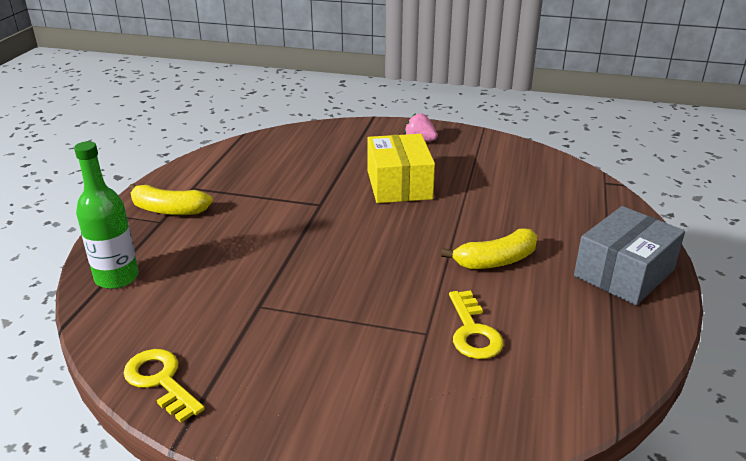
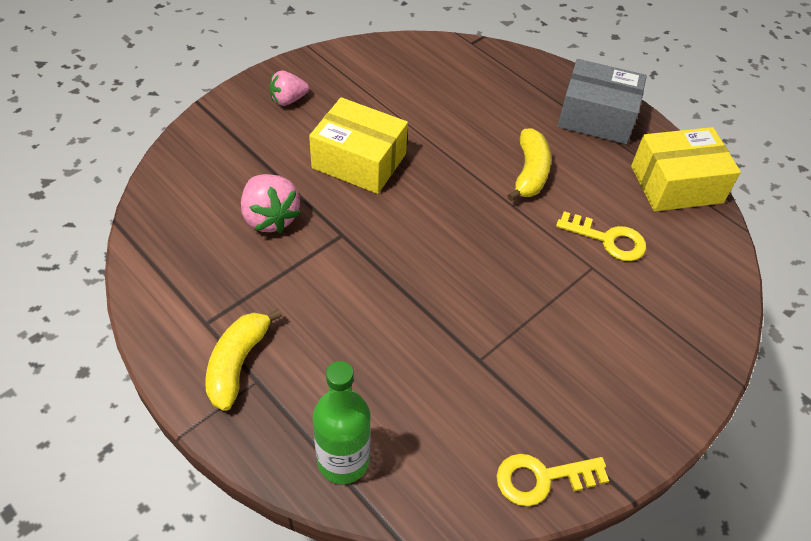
camera: 60 degrees left, 20 degrees up
yellow banana [129,183,213,215] -> yellow banana turned 150 degrees clockwise [205,309,282,411]
grey box [574,206,685,305] -> grey box turned 60 degrees counterclockwise [557,59,647,144]
none -> pink strawberry [241,174,301,233]
none -> yellow box [631,127,741,212]

